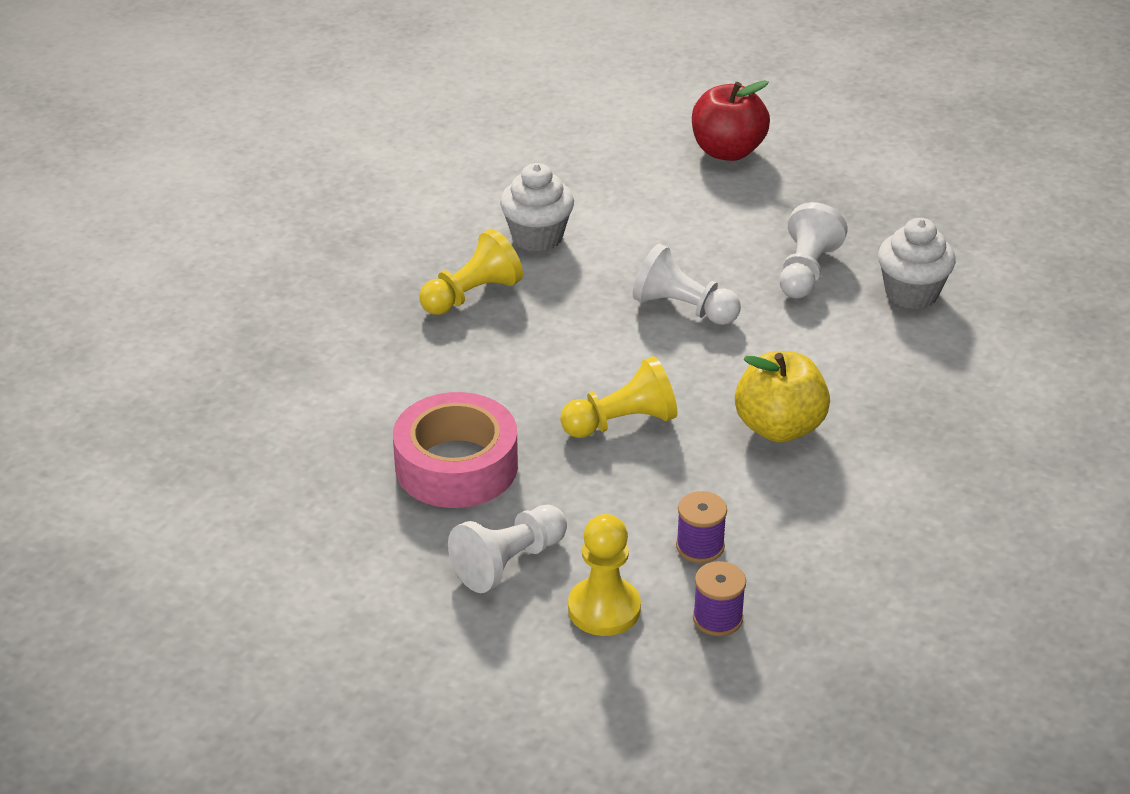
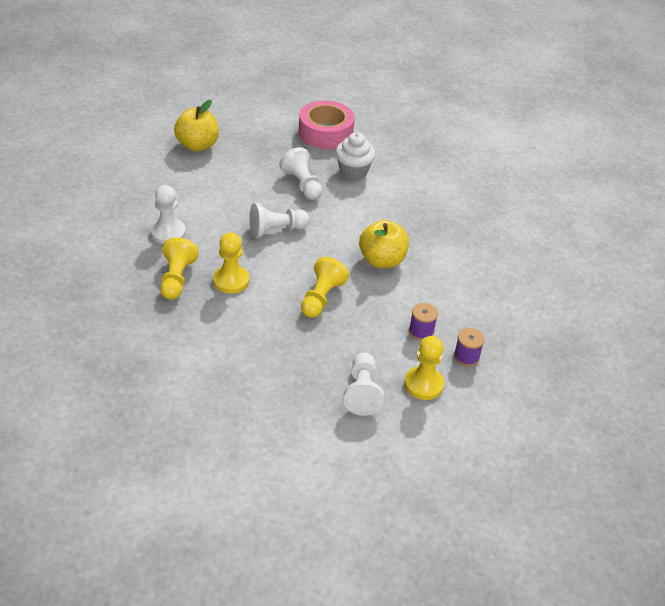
camera: 50 degrees left, 5 degrees up
pink tape [393,392,518,508] -> pink tape moved to [299,100,355,149]
white cupcake [500,163,574,252] -> white pawn [151,185,186,244]
red apple [692,80,770,161] -> yellow apple [174,100,219,152]
none -> yellow pawn [213,232,249,294]

